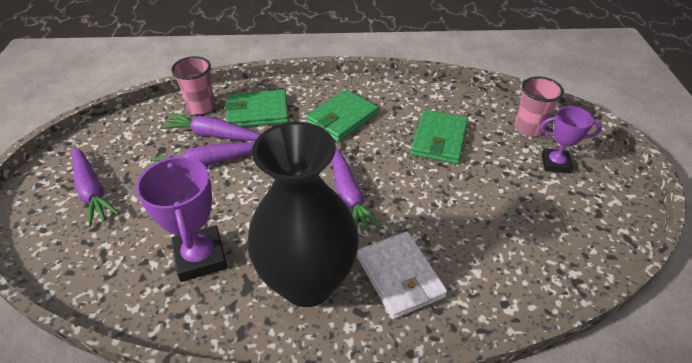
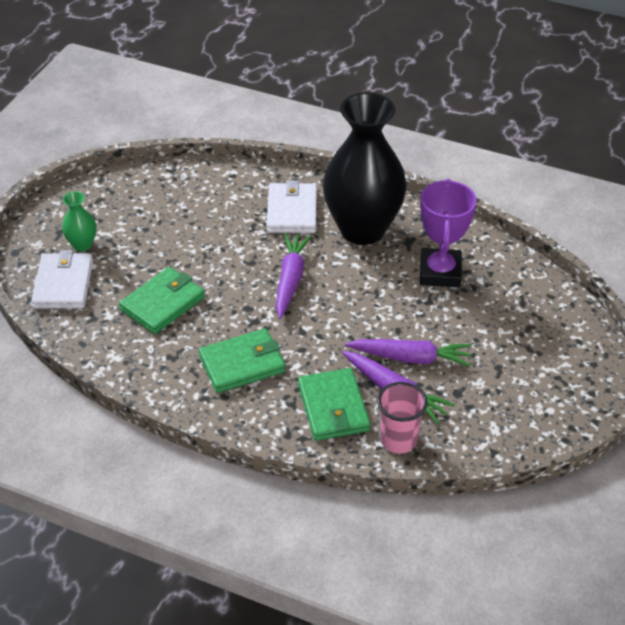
camera: 155 degrees left, 0 degrees up
purple carrot [72,146,120,227] -> none
green wallet [225,89,289,127] -> green wallet turned 60 degrees clockwise [298,368,370,441]
pink cup [515,76,564,137] -> white wallet [31,250,93,309]
purple trophy [541,106,602,173] -> green vase [62,191,97,252]

